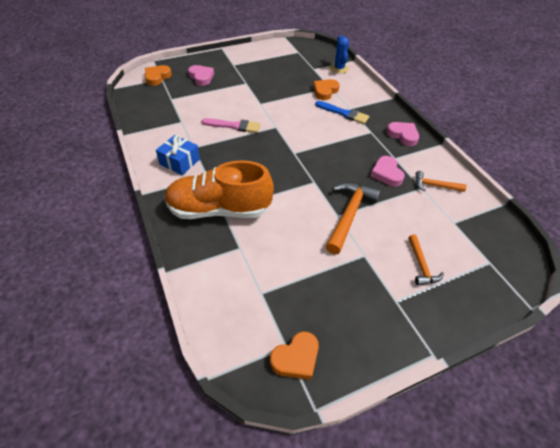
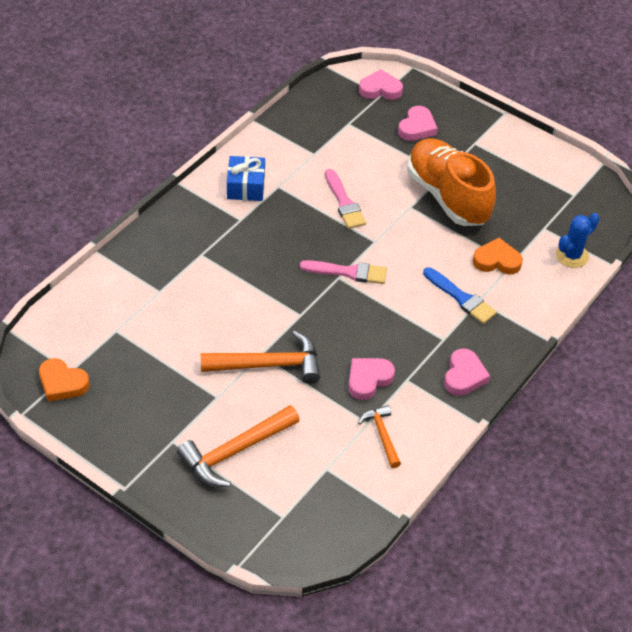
camera: 60 degrees right, 0 degrees up
orange heart [145,65,172,86] -> pink heart [359,69,403,100]
orange shoe [164,160,274,219] -> orange shoe moved to [407,138,496,226]
blue brush [315,101,369,124] -> blue brush turned 45 degrees counterclockwise [423,267,497,324]
orange hammer [408,235,444,285] -> orange hammer [177,405,300,487], size x1.75
none -> pink brush [300,260,387,284]

